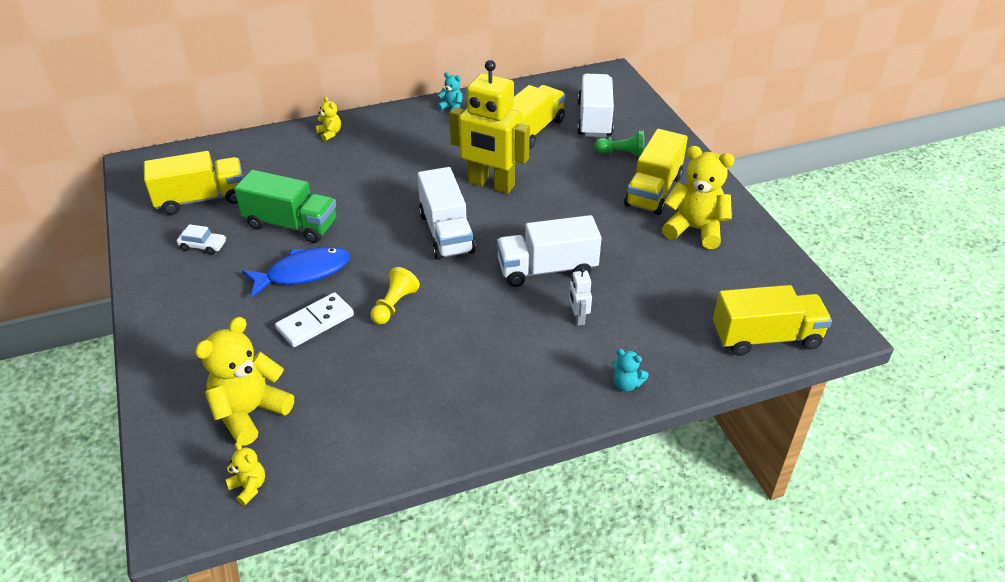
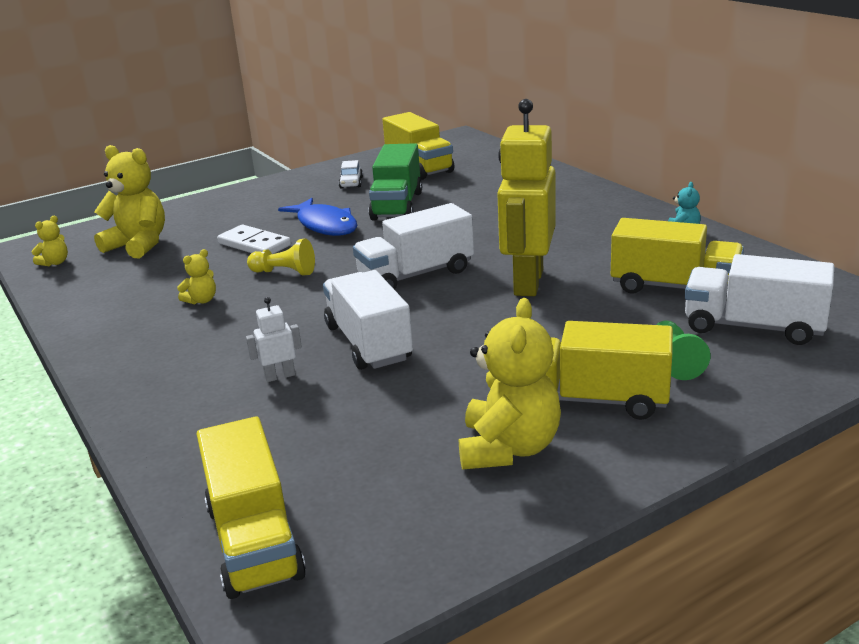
camera: 80 degrees right, 15 degrees down
yellow teddy bear [316,97,341,141] -> yellow teddy bear moved to [177,249,216,304]
white truck [577,74,614,137] -> white truck turned 150 degrees counterclockwise [685,254,834,345]
turquoise teddy bear [612,349,649,392] -> none

